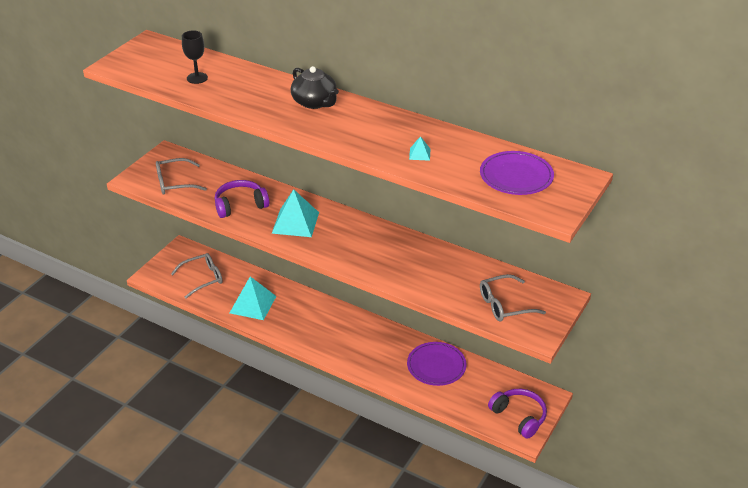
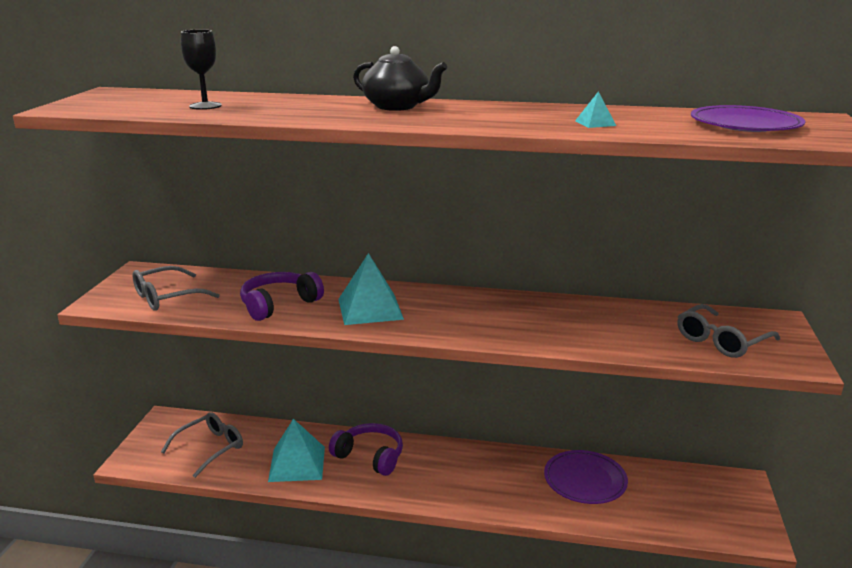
camera: 20 degrees left, 15 degrees down
purple headphones [488,389,547,439] -> purple headphones moved to [329,423,403,476]

